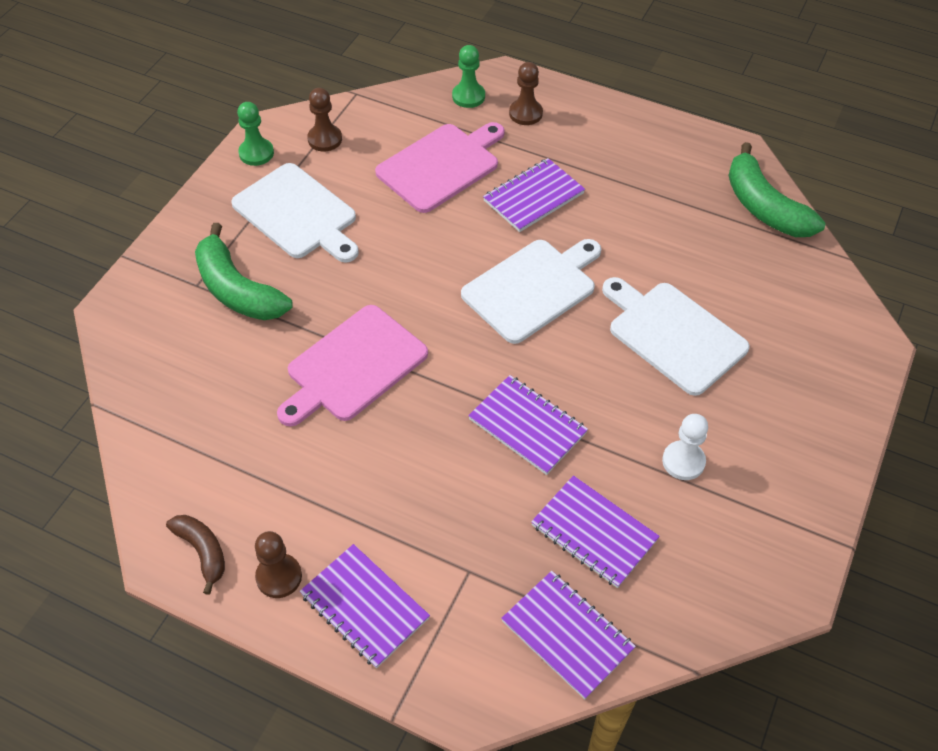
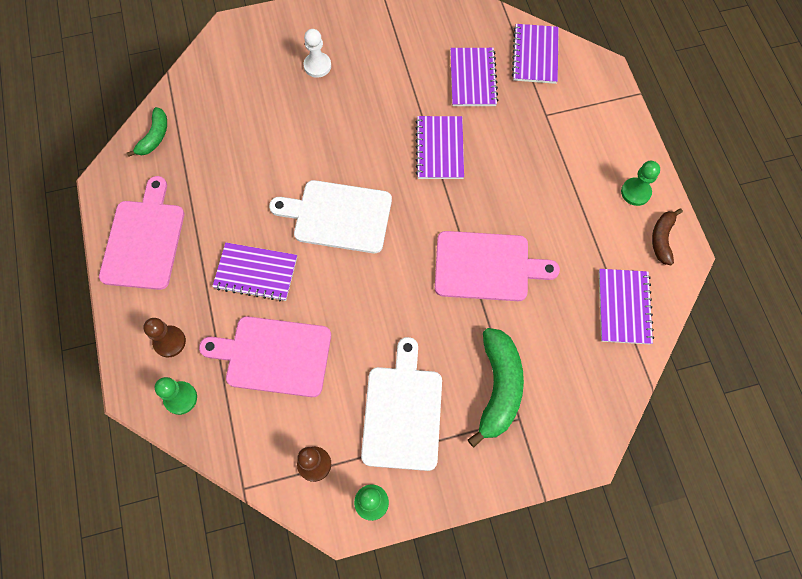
camera: 130 degrees left, 15 degrees up
brown pawn [255,531,302,598] -> green pawn [621,161,660,206]
purple notebook [300,544,430,668] -> purple notebook moved to [599,269,654,344]
white cutting board [602,277,750,396] -> none
white pawn [662,414,708,480] -> white pawn moved to [304,29,331,78]
green banana [728,142,825,237] -> green banana [127,107,167,157], size x0.57
none -> pink cutting board [99,176,184,290]

